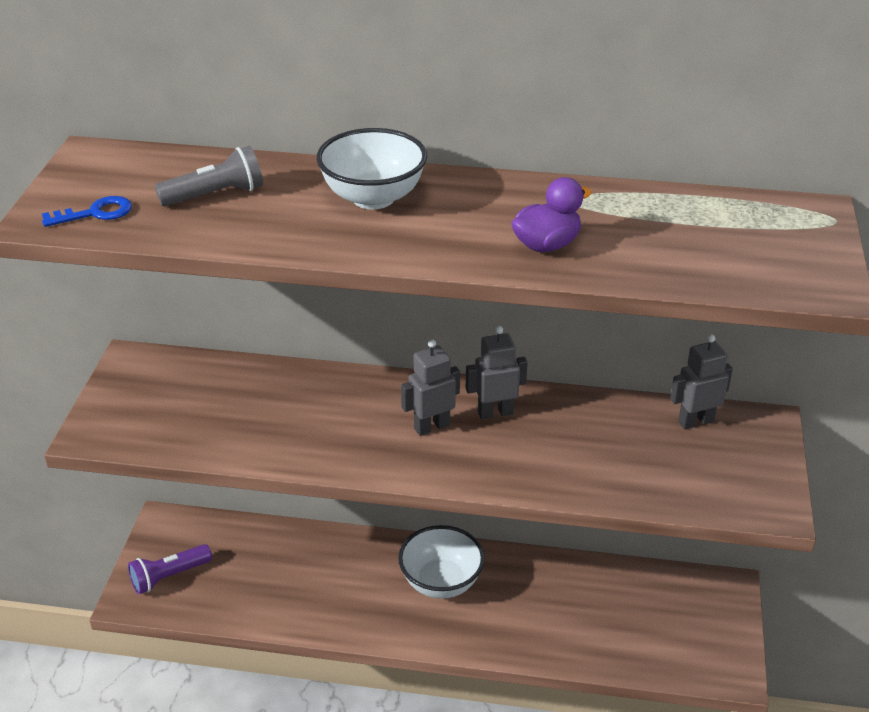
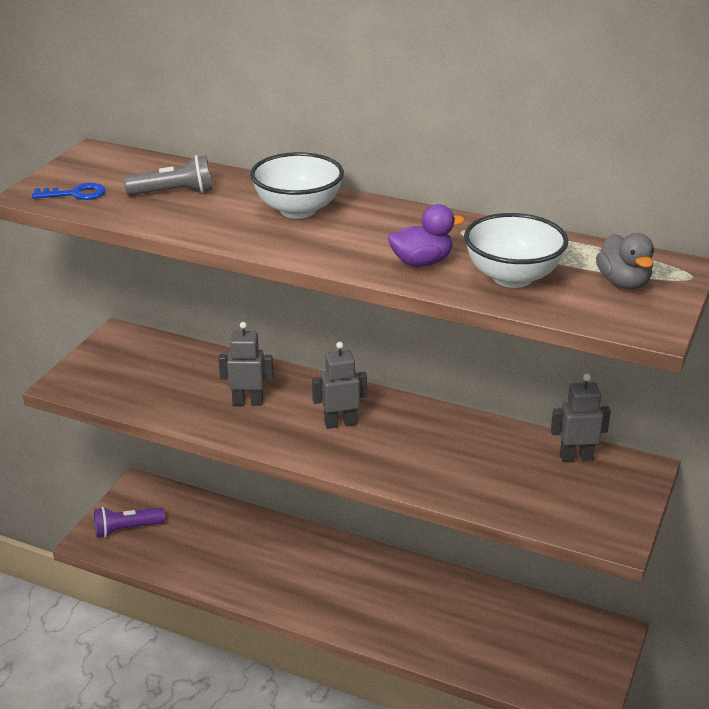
camera: 15 degrees right, 5 degrees down
white bowl [398,525,485,599] -> white bowl moved to [464,213,568,288]
grey robot [466,326,527,420] -> grey robot moved to [218,322,273,406]
none -> grey duck [596,233,654,289]

